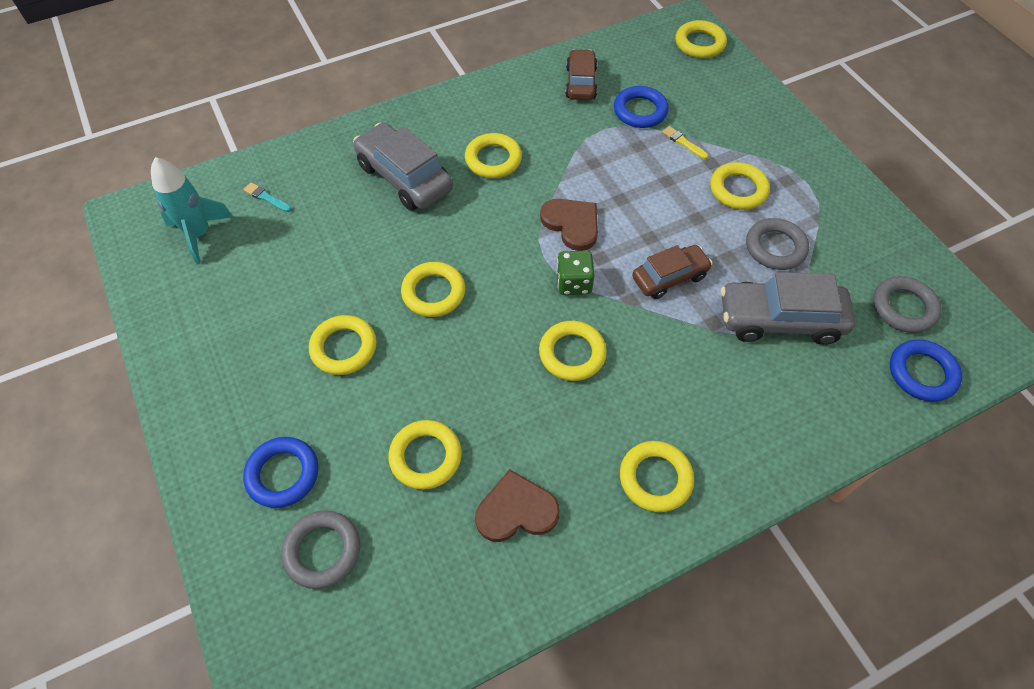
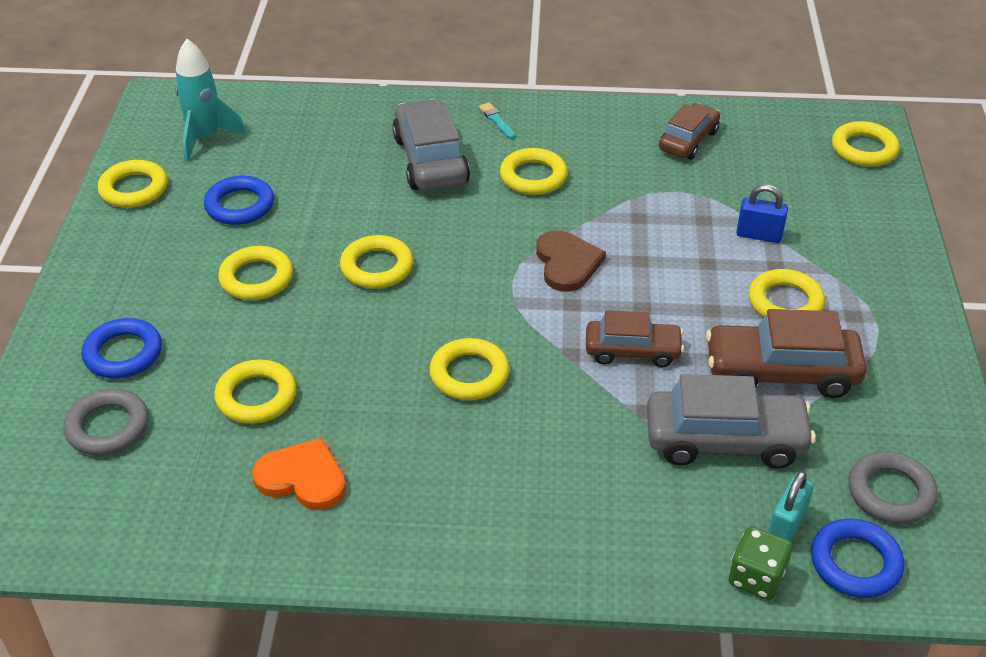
camera: 30 degrees right, 15 degrees down
turquoise brush [243,182,292,212] -> turquoise brush moved to [479,102,515,139]
brown heart [475,469,560,542] -> orange heart [252,438,346,510]
green dice [556,251,595,295] -> green dice moved to [728,526,793,600]
blue ring [614,86,669,128] -> blue ring moved to [204,175,274,225]
yellow ring [620,441,694,512] -> yellow ring moved to [98,160,168,208]
yellow brush [662,126,708,159] -> blue padlock [736,185,788,243]
grey car [721,272,855,345] -> grey car turned 150 degrees clockwise [647,374,816,469]
grey ring [746,218,809,270] -> brown car [706,309,867,398]
none -> turquoise padlock [768,471,814,542]

